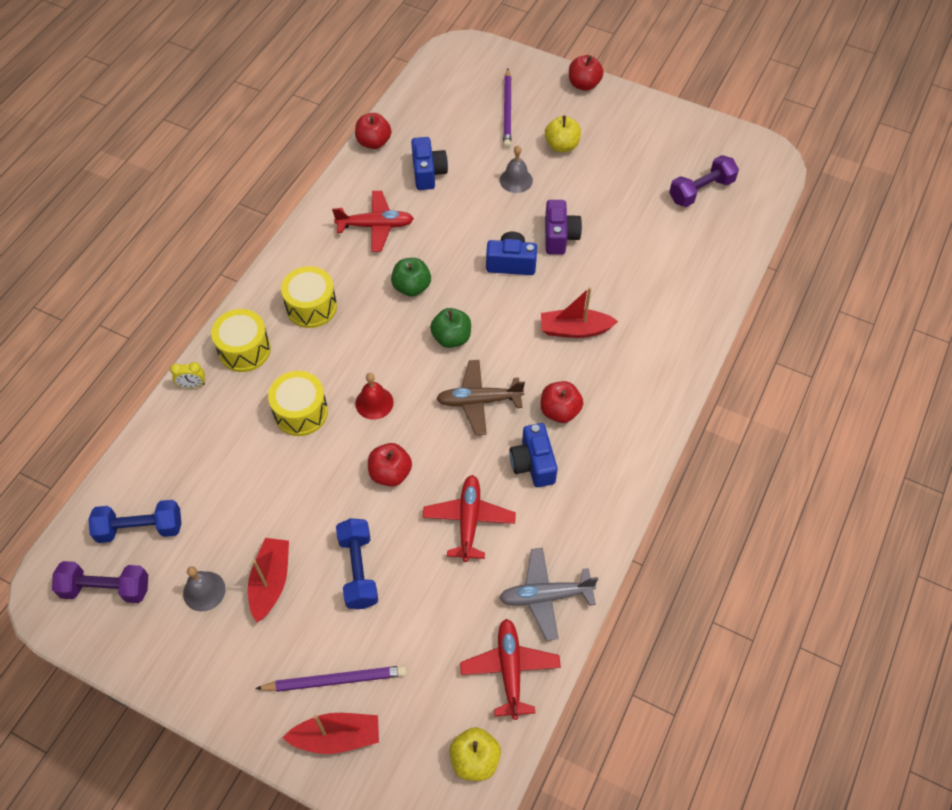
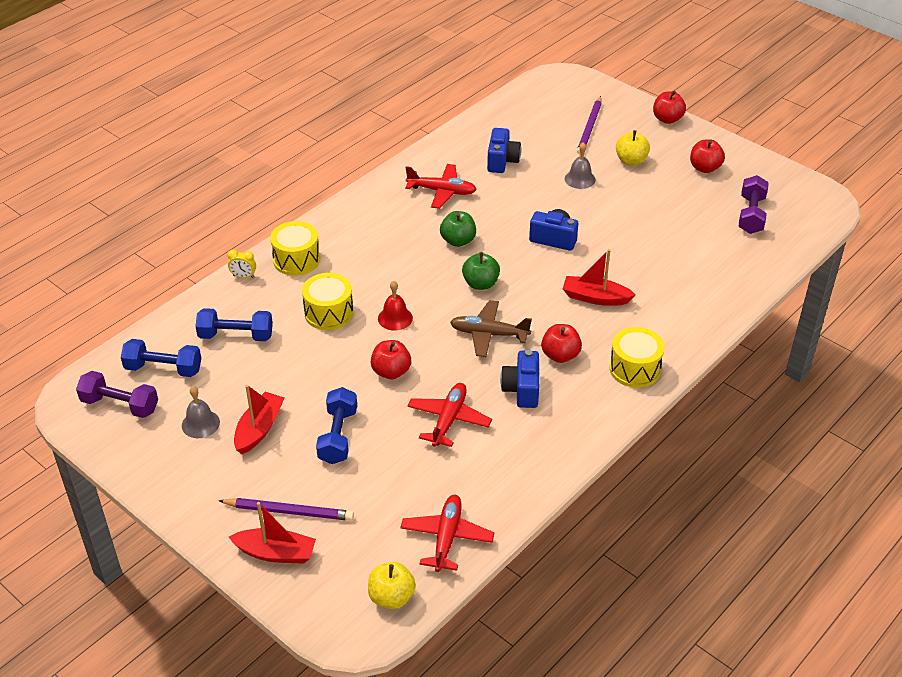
camera: 15 degrees right, 15 degrees down
yellow drum [281,266,337,328] -> yellow drum moved to [609,327,665,388]
red apple [355,113,391,149] -> red apple moved to [690,140,725,173]
grey plane [499,548,598,641] -> none
purple camera [545,200,582,255] -> none
purple dumbbell [669,155,739,207] -> purple dumbbell turned 60 degrees counterclockwise [739,175,769,234]
none -> blue dumbbell [195,308,273,341]

